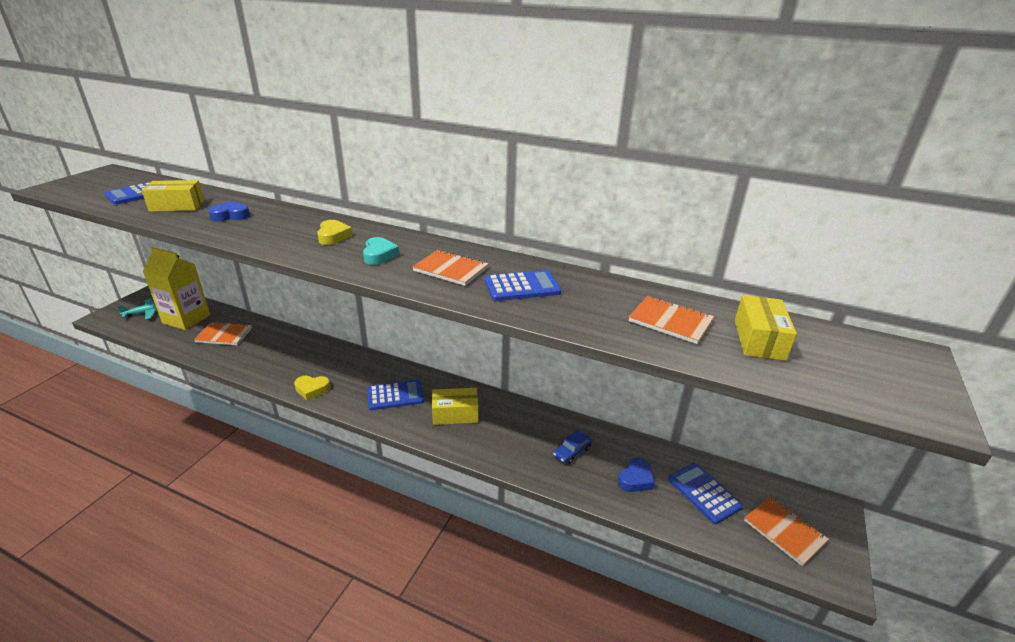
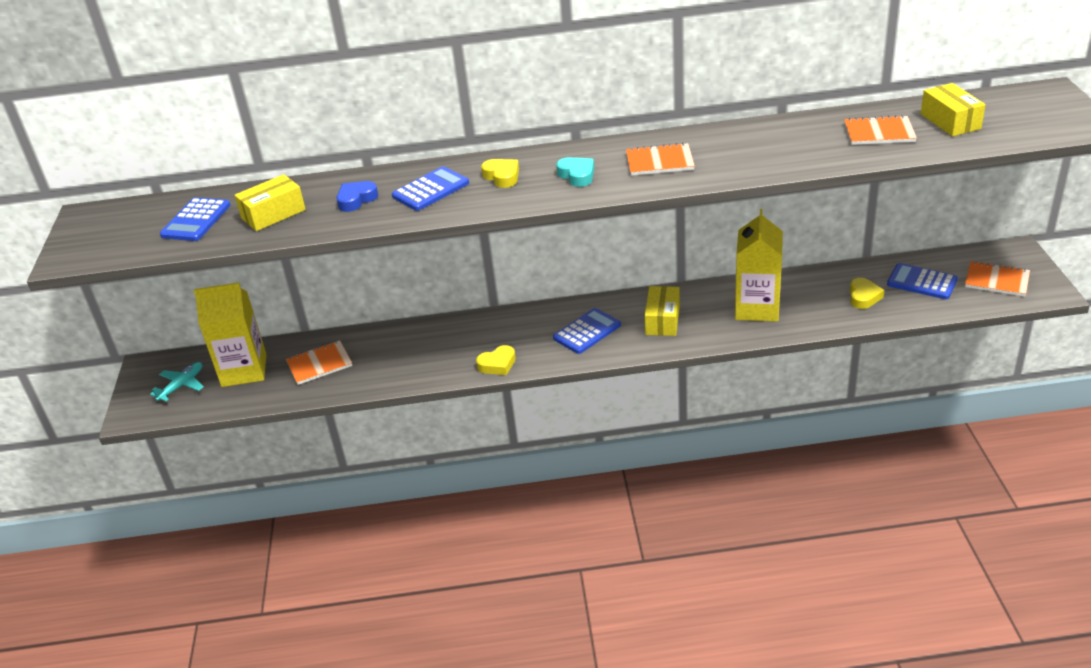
camera: 25 degrees left, 5 degrees up
yellow box [432,388,478,425] -> yellow box turned 45 degrees counterclockwise [645,286,680,336]
blue calculator [485,270,561,301] -> blue calculator moved to [392,166,469,211]
blue car [553,430,593,464] -> none
blue heart [618,458,655,492] -> yellow heart [850,278,884,309]
none -> yellow carton [735,209,783,322]

